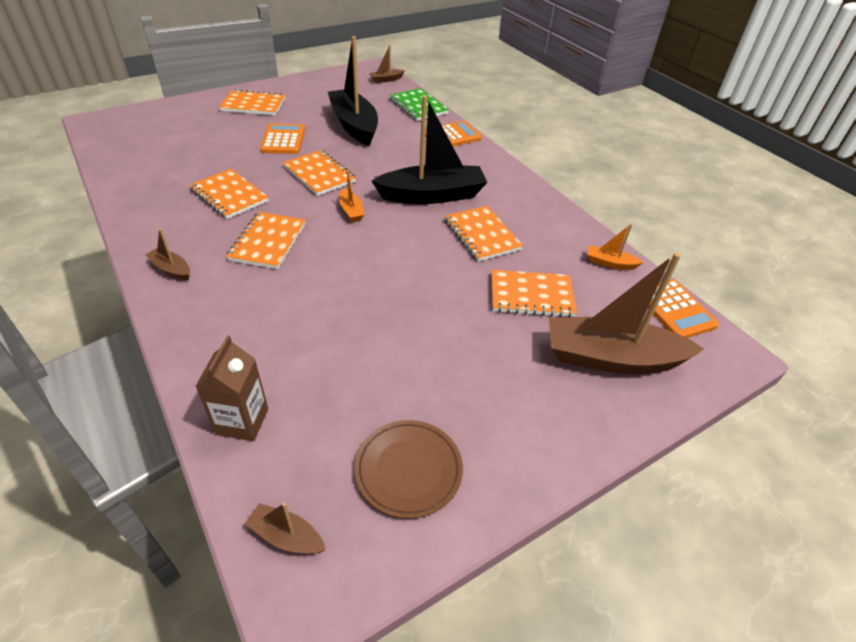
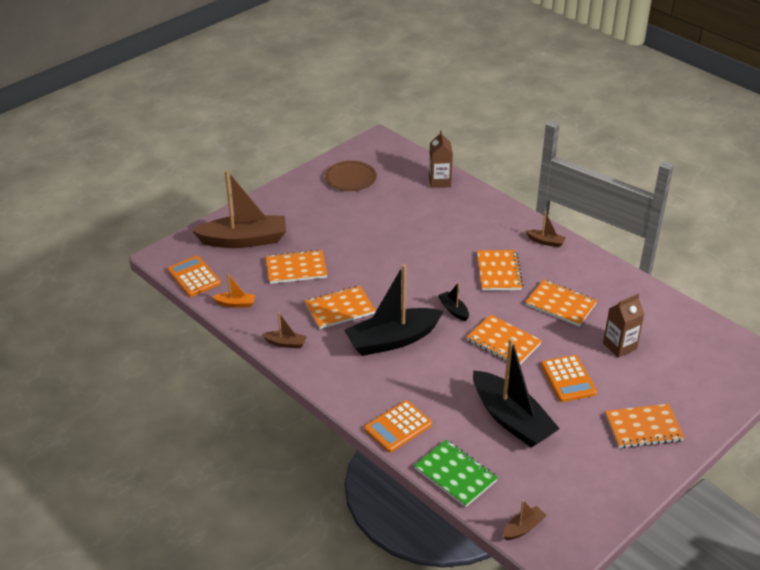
camera: 170 degrees right, 5 degrees down
brown boat [245,503,326,554] -> brown boat moved to [262,312,307,348]
orange boat [339,167,364,222] -> black boat [438,282,469,321]
orange notebook [445,206,523,261] -> orange notebook turned 75 degrees counterclockwise [305,286,376,329]
none -> brown carton [603,293,644,358]

